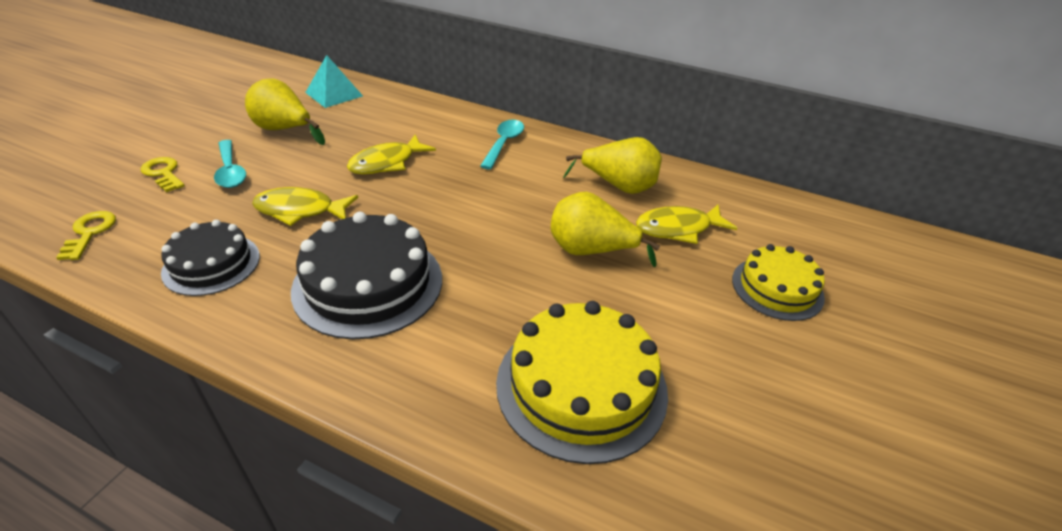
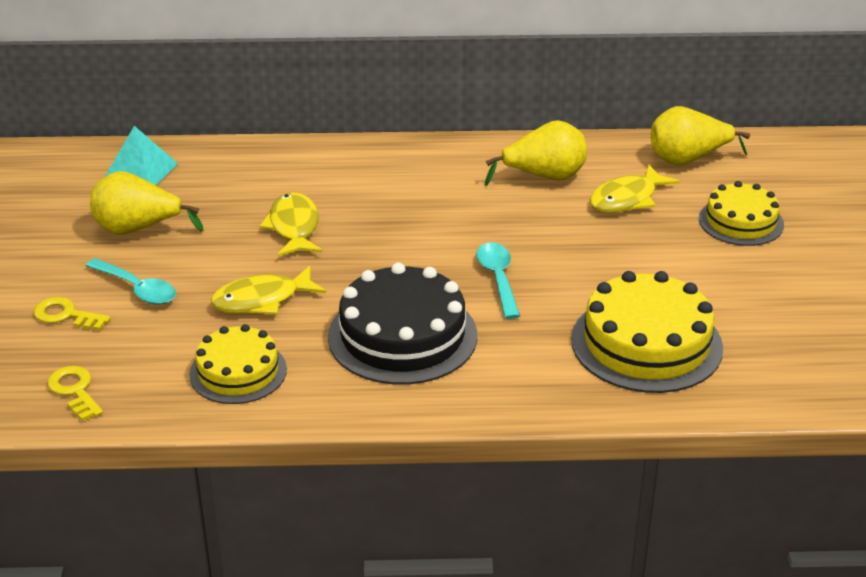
camera: 25 degrees left, 5 degrees down
black cake [161,220,260,296] -> yellow cake [189,324,287,404]
yellow fish [347,135,436,174] -> yellow fish turned 150 degrees clockwise [260,192,322,257]
turquoise spoon [480,120,524,170] -> turquoise spoon moved to [476,242,520,319]
yellow pear [551,192,660,267] -> yellow pear moved to [651,106,750,165]

